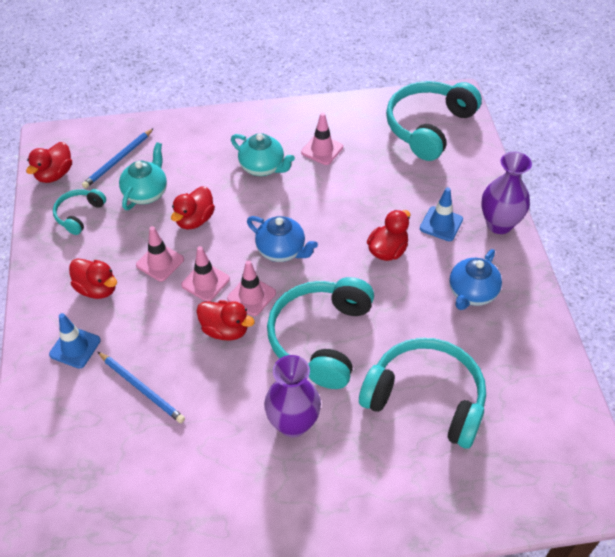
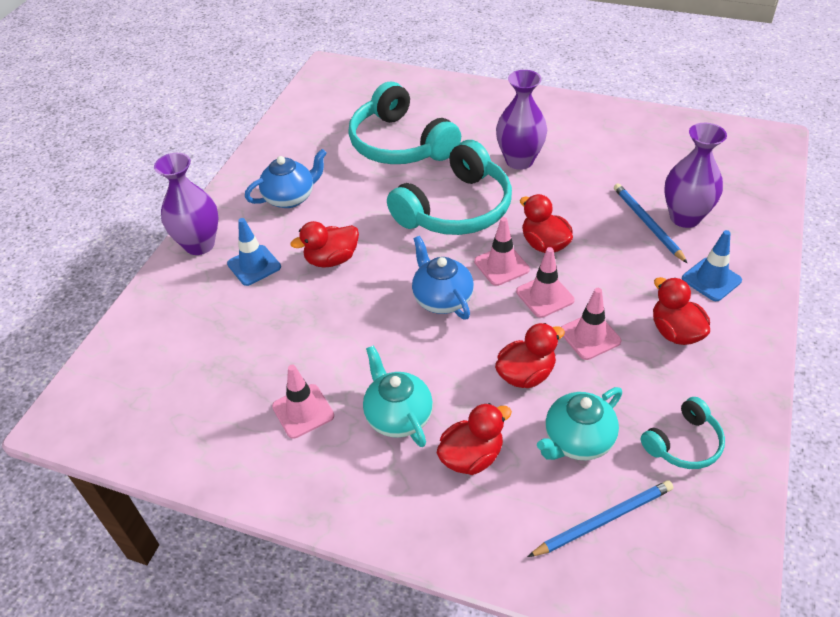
camera: 150 degrees left, 5 degrees down
red duck [26,142,72,183] -> red duck moved to [437,403,512,475]
turquoise headphones [386,81,482,161] -> none
none -> purple vase [664,123,727,228]

